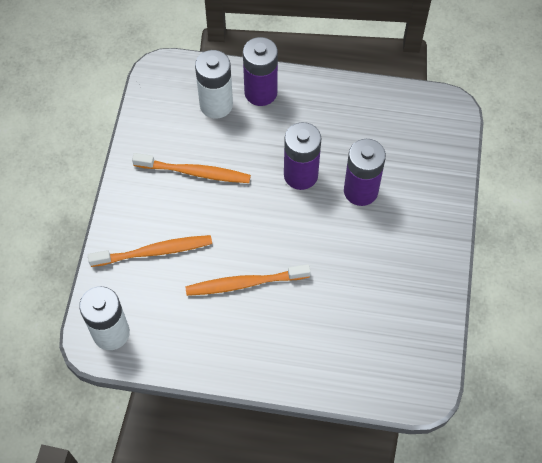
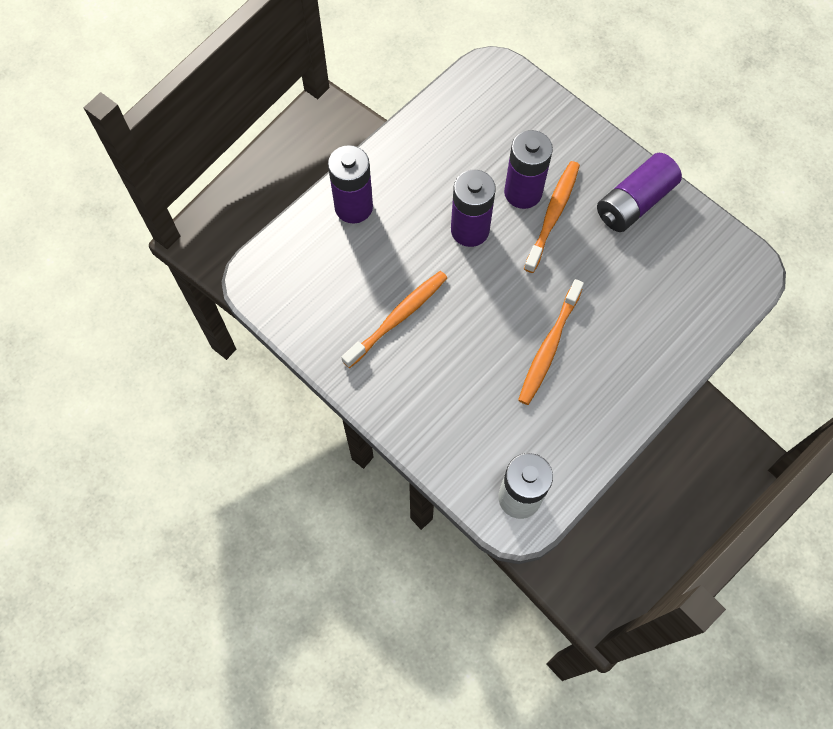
camera: 55 degrees left, 5 degrees up
orange toothbrush [88,235,212,267] -> orange toothbrush moved to [524,161,580,273]
white battery [195,50,233,119] -> none
none -> purple battery [597,153,682,232]

